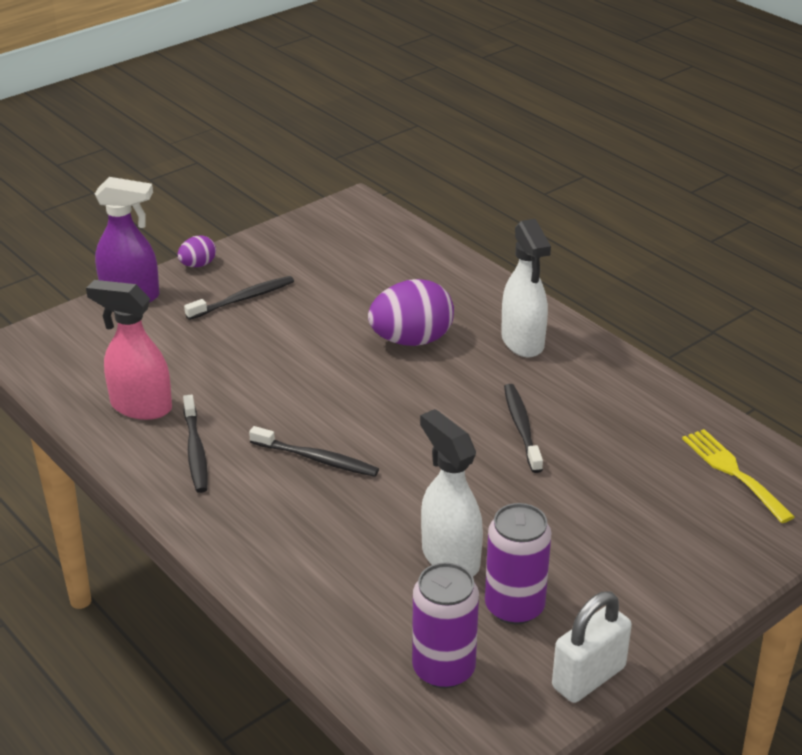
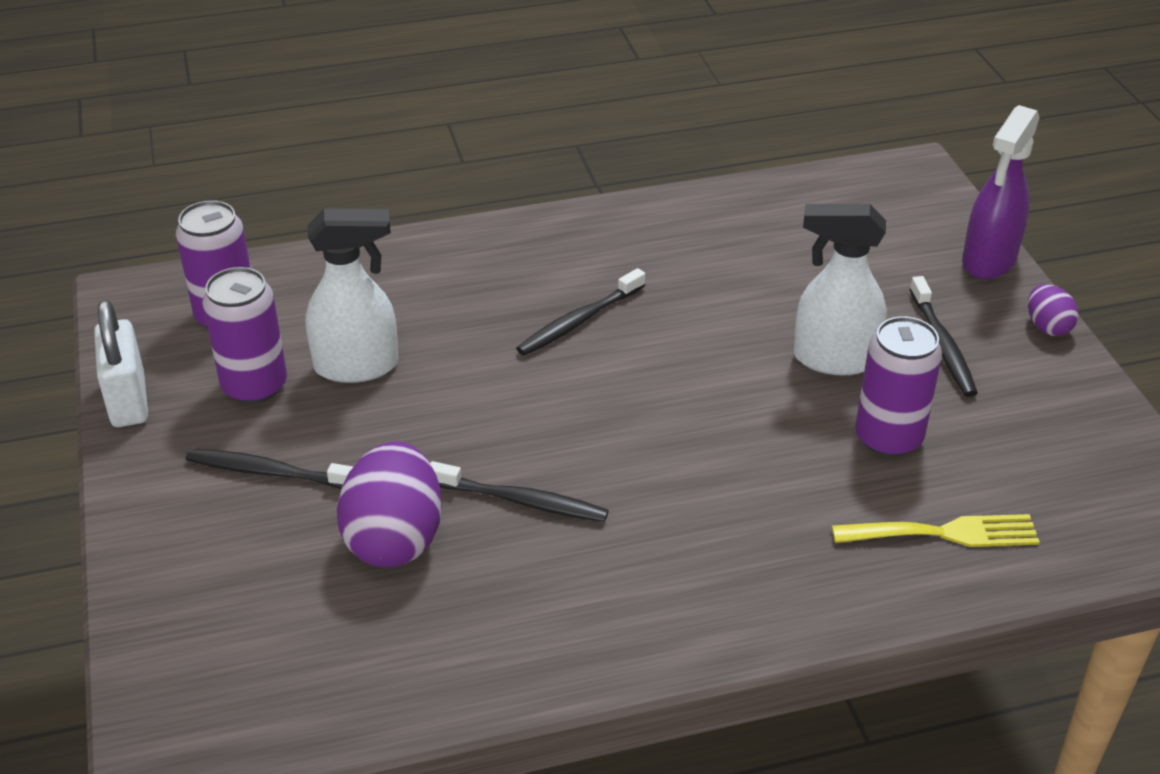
camera: 115 degrees right, 5 degrees up
pink spray bottle [86,280,172,420] -> none
black toothbrush [183,395,208,493] -> black toothbrush moved to [185,449,353,489]
purple egg [368,279,454,346] -> purple egg moved to [337,441,442,568]
white spray bottle [501,219,551,357] -> white spray bottle moved to [793,204,887,375]
yellow fork [682,429,794,523] -> yellow fork moved to [832,514,1040,547]
none -> purple can [855,316,942,457]

